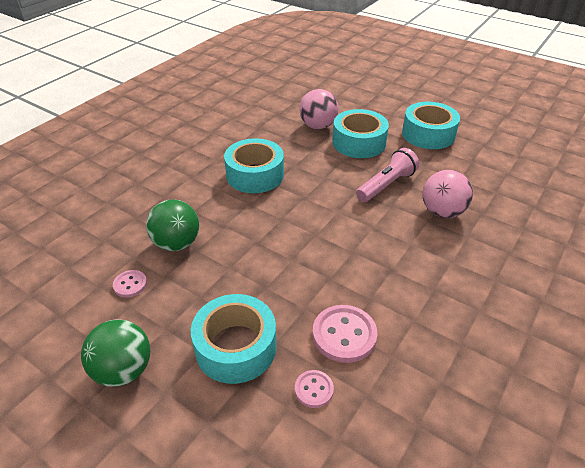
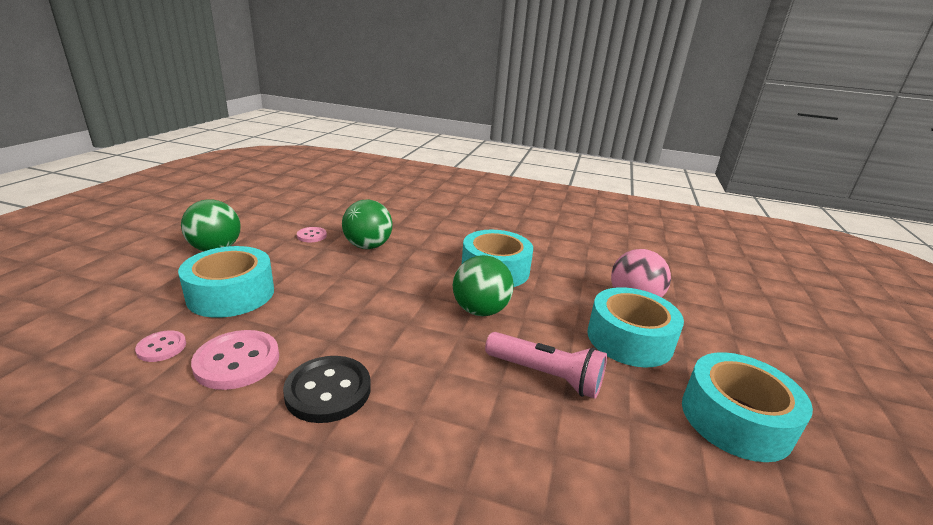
camera: 70 degrees right, 15 degrees down
pink ball [422,170,473,218] -> none
none -> black button [283,356,371,423]
none -> green ball [453,255,514,316]

